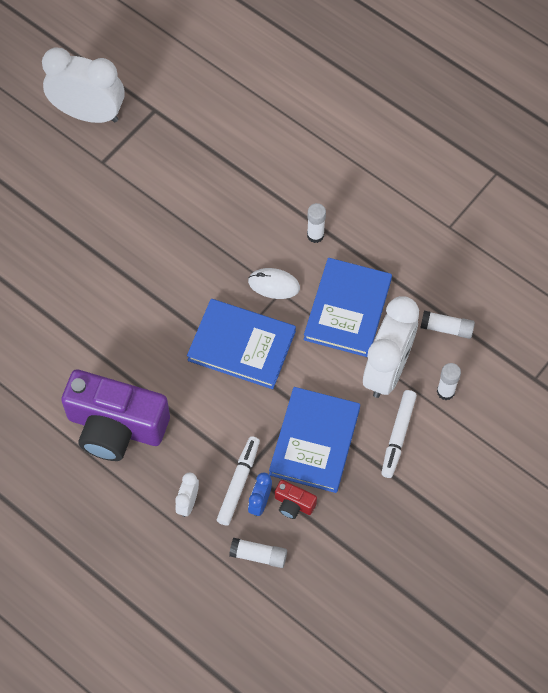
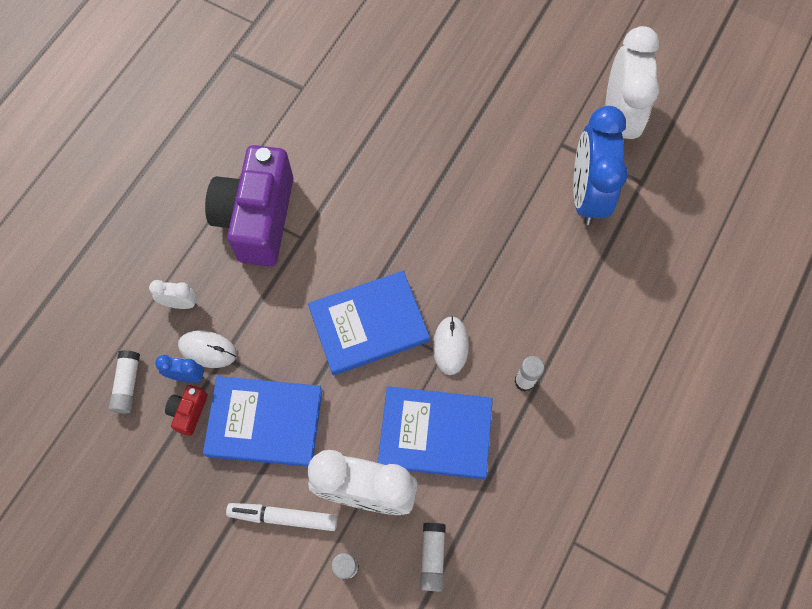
camera: 80 degrees right, 5 degrees up
blue book [187,299,296,389] -> blue book turned 60 degrees clockwise [308,271,430,375]
white marker [217,436,260,526] -> white mouse [178,330,237,368]
none -> blue clock [573,106,628,225]

